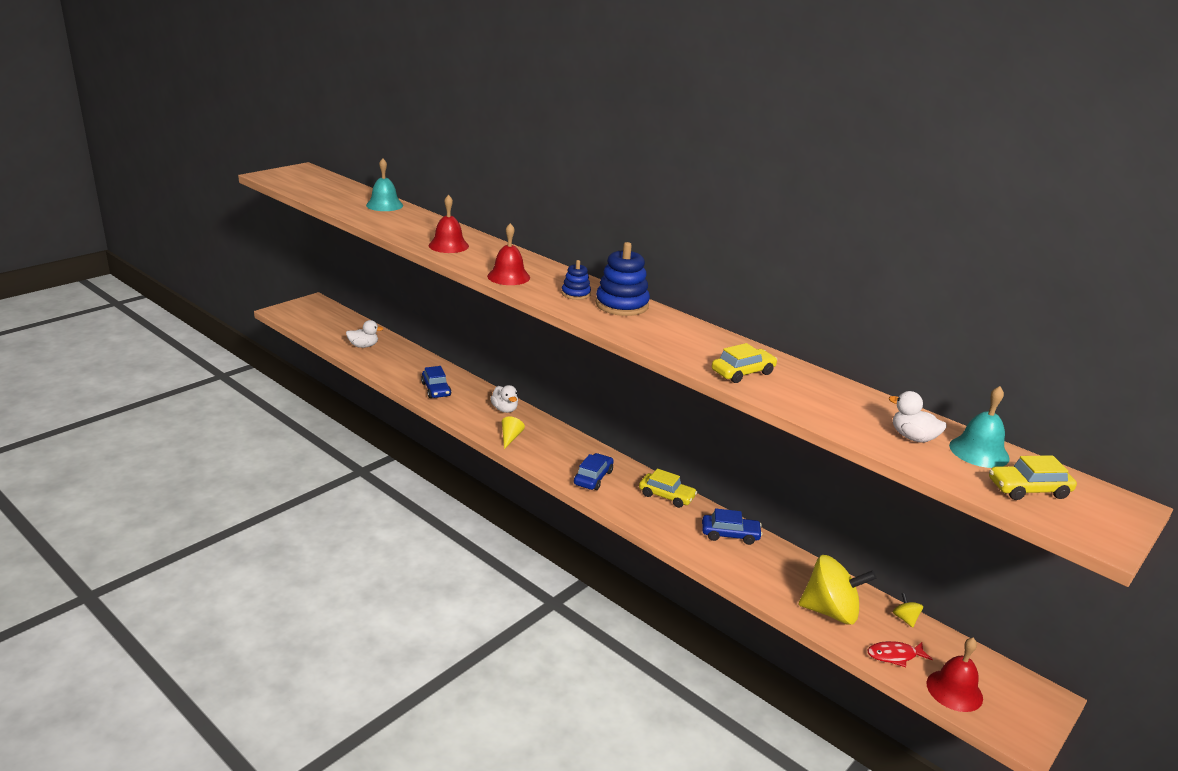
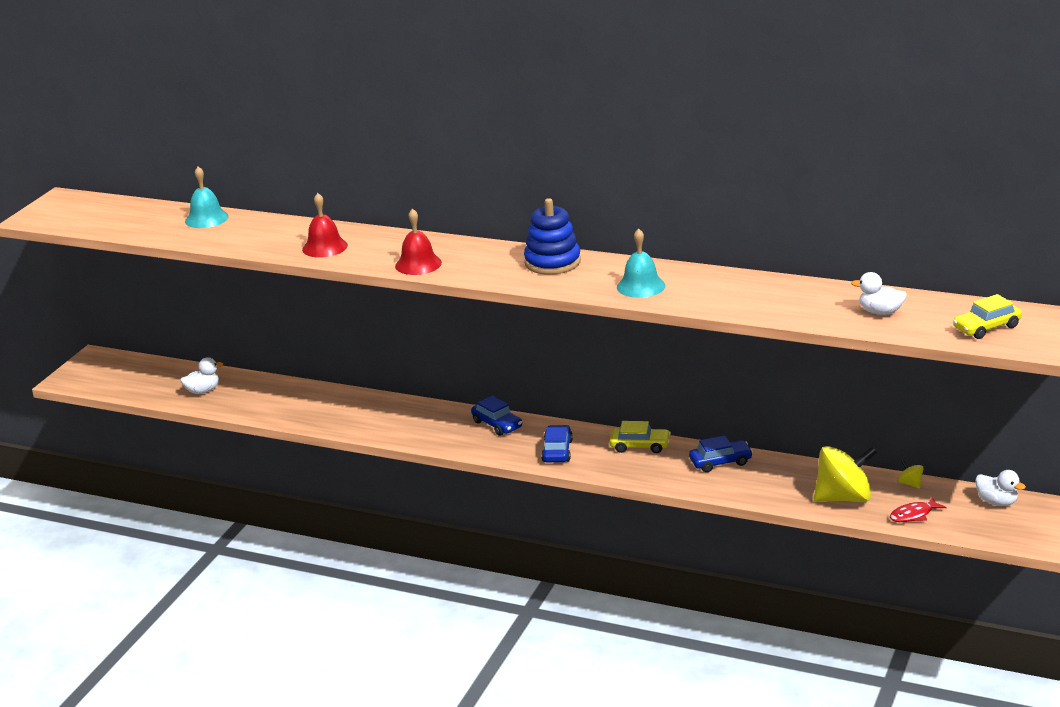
camera: 15 degrees left, 0 degrees up
blue car [421,366,451,398] -> blue car moved to [471,396,522,436]
white duck [490,385,518,413] -> white duck moved to [975,470,1026,506]
yellow cone [502,417,525,449] -> none
blue stacking toy [561,260,591,300] -> none
yellow car [712,343,777,383] -> none
red bell [927,637,983,712] -> none
turquoise bell [949,386,1010,468] -> turquoise bell moved to [617,228,665,298]

